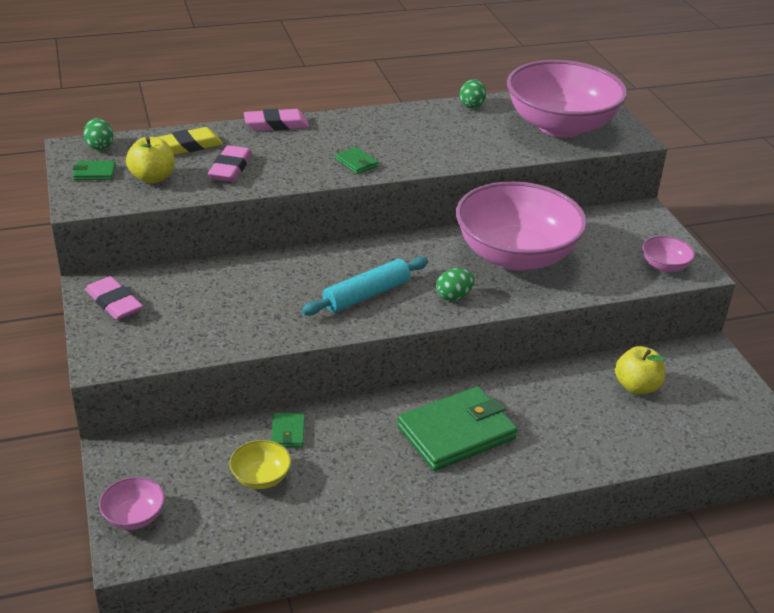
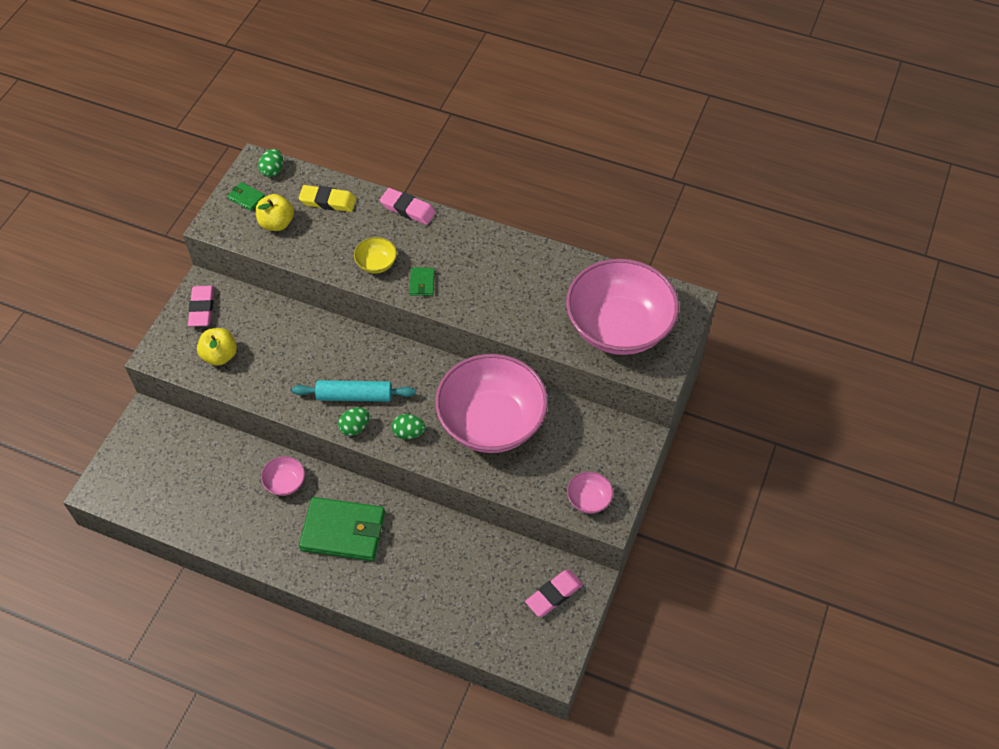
camera: 40 degrees right, 20 degrees up
pink bowl [99,477,165,530] -> pink bowl moved to [261,456,305,496]
pink eraser [208,145,252,182] -> pink eraser moved to [525,570,583,617]
yellow bowl [229,440,291,489] -> yellow bowl moved to [354,237,397,273]
green wallet [271,413,305,447] -> none
green egg [460,79,486,108] -> green egg moved to [338,407,369,436]
yellow apple [615,346,666,394] -> yellow apple moved to [197,328,237,366]

